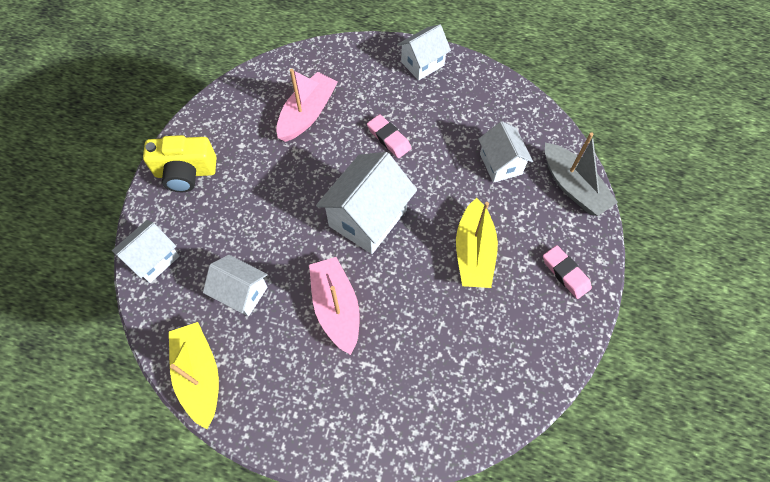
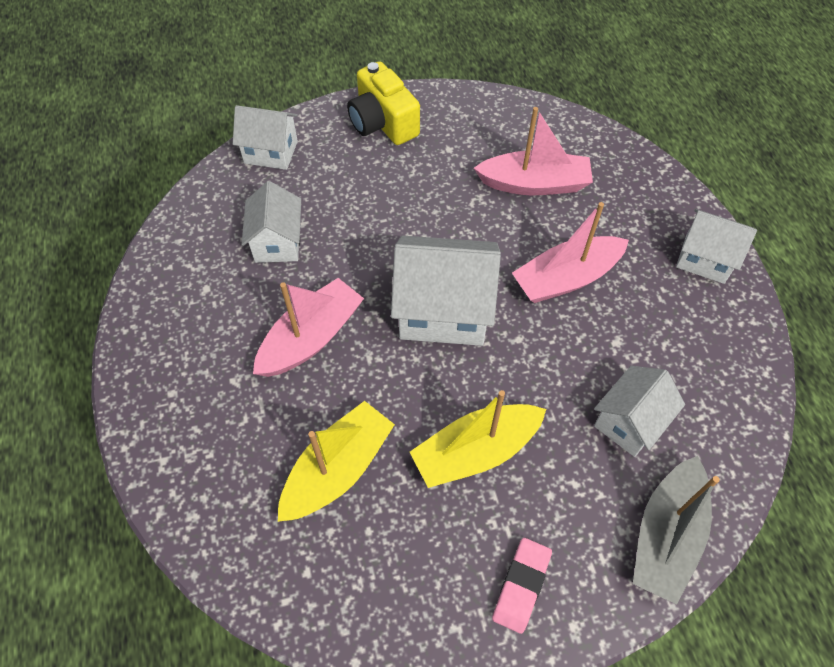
camera: 60 degrees right, 5 degrees down
yellow boat [169,322,219,429] -> yellow boat moved to [278,401,395,522]
pink eraser [367,114,411,158] -> pink boat [512,202,629,303]

